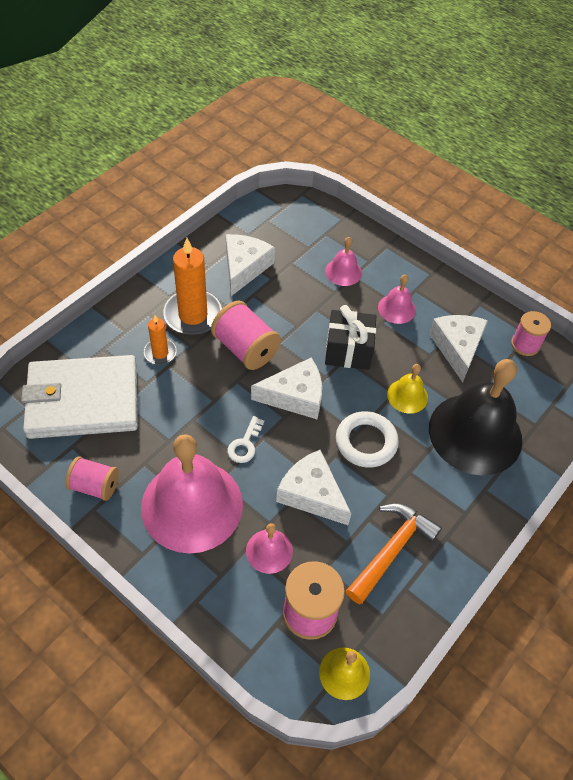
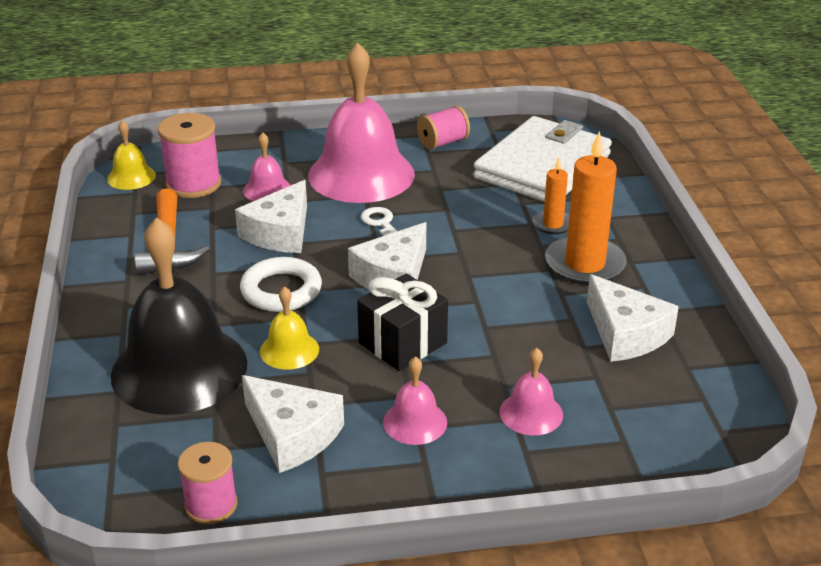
camera: 135 degrees right, 20 degrees down
pink spool [211,300,281,370] -> none
white cheese [276,450,351,525] -> white cheese turned 120 degrees clockwise [235,180,307,253]

